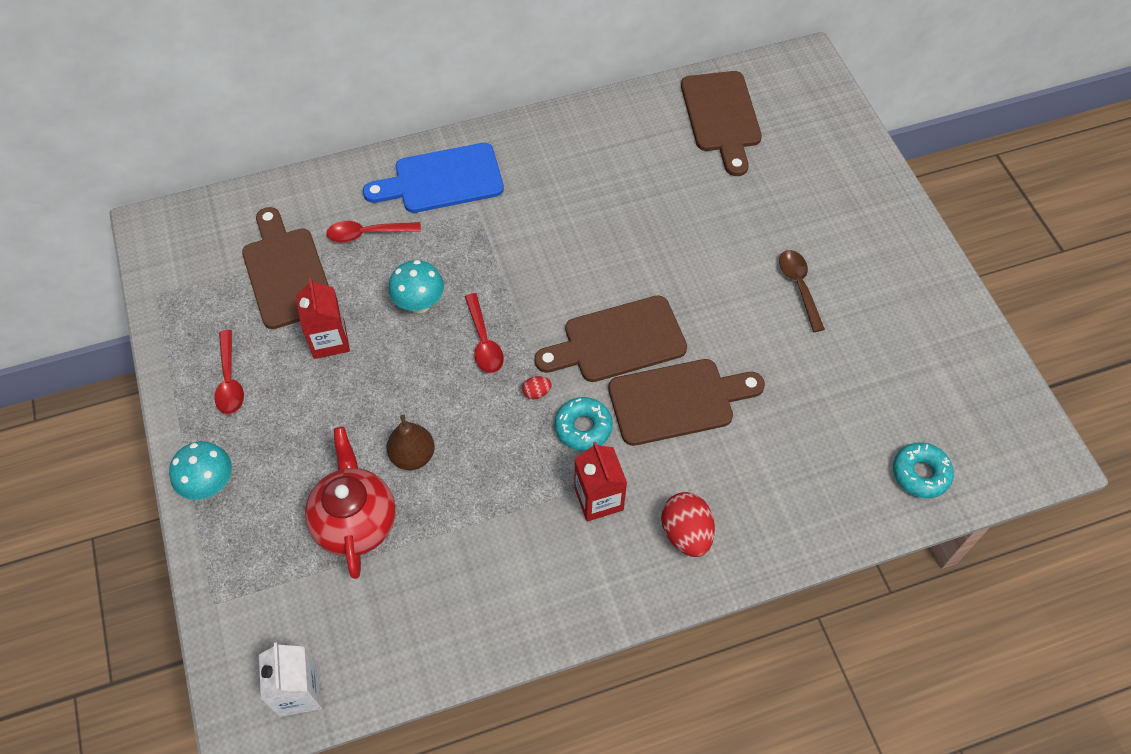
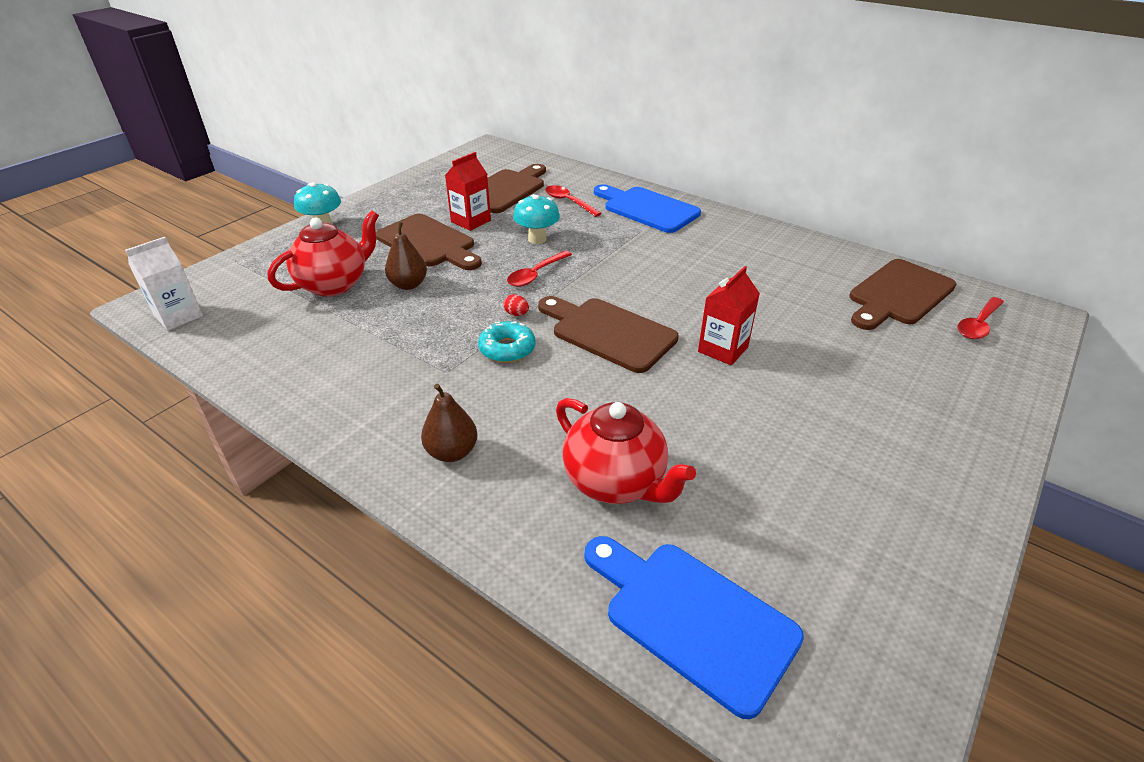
camera: 55 degrees right, 20 degrees down
red spoon [214,330,244,414] -> red spoon moved to [958,297,1004,339]
red carton [574,442,627,522] -> red carton moved to [698,266,760,365]
brown cutting board [608,359,765,446] -> brown cutting board moved to [376,214,482,270]
red egg [661,492,715,557] -> brown pear [421,384,478,462]
brown spoon [779,250,825,332] -> none
turquoise donut [893,443,954,498] -> blue cutting board [584,536,804,719]
none -> red teapot [556,398,696,504]

